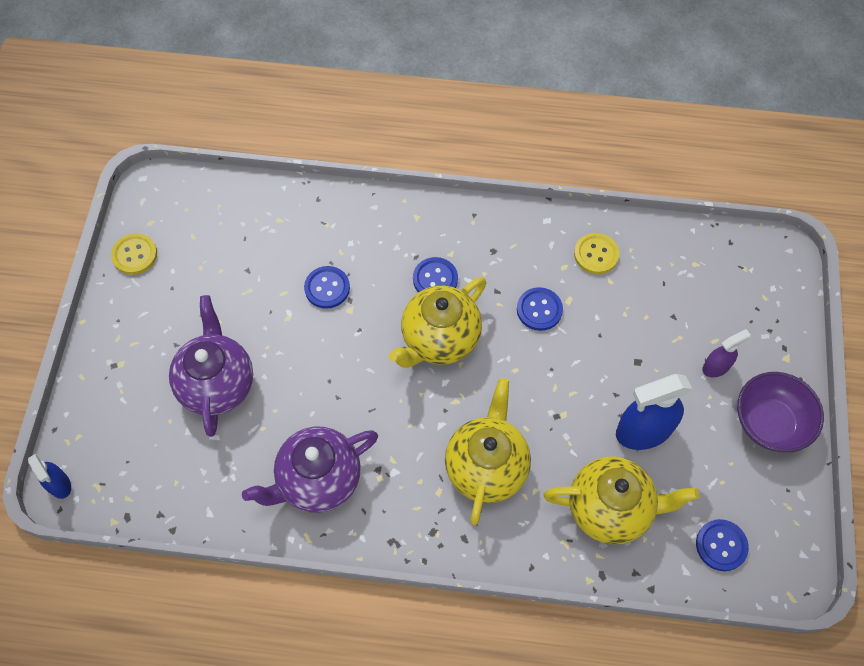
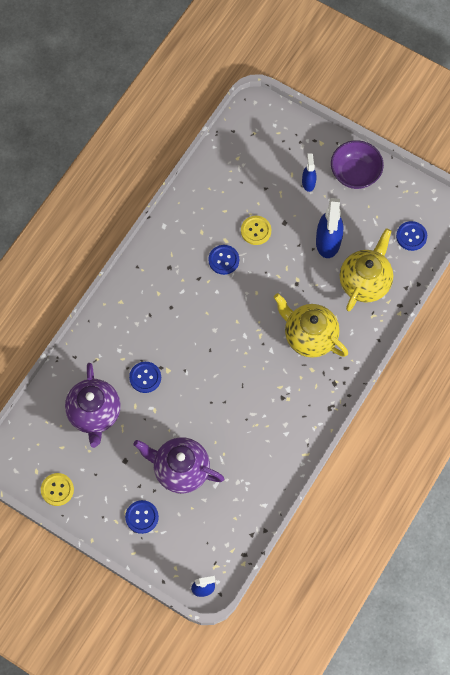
camera: 65 degrees left, 5 degrees up
purple teapot [242,427,378,513] -> purple teapot moved to [65,363,121,448]
yellow teapot [388,277,486,368] -> none
blue button [413,257,458,292] -> blue button moved to [125,500,159,534]
yellow button [574,233,619,274] -> yellow button moved to [241,216,271,245]
purple spray bottle [702,329,751,378] -> blue spray bottle [302,153,316,192]

